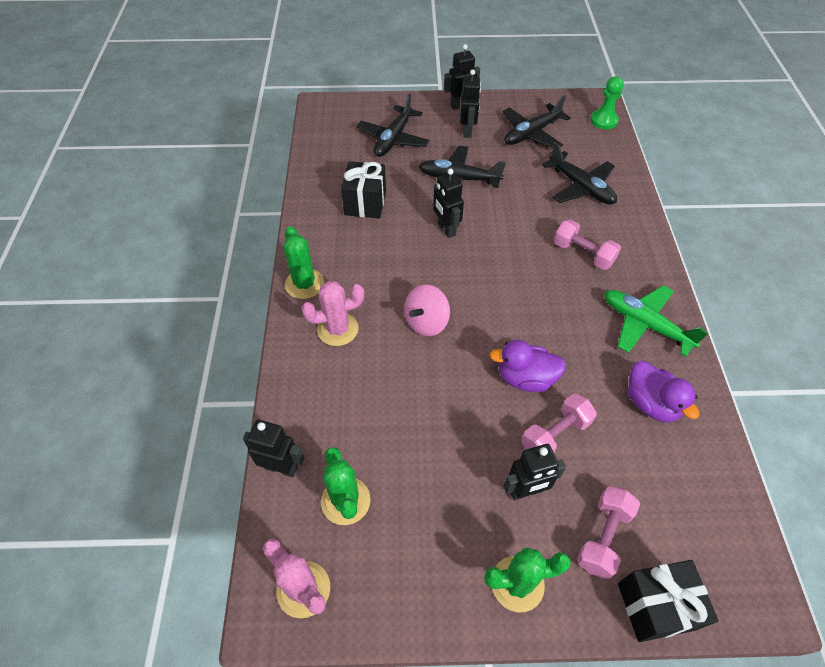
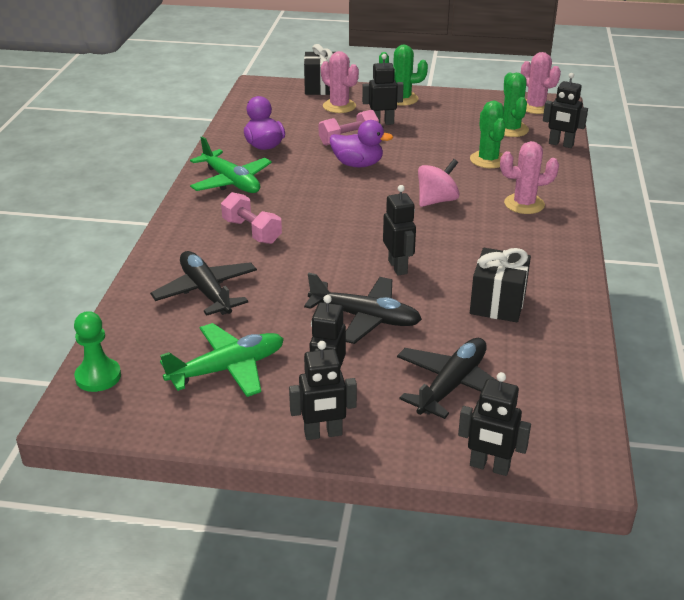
camera: 170 degrees left, 20 degrees down
green cactus [284,226,324,299] -> green cactus moved to [470,101,506,168]
black plane [502,95,571,148] -> green plane [160,323,284,397]
pink dumbbell [577,486,640,580] -> pink cactus [321,51,359,113]
none -> black robot [458,372,531,476]

